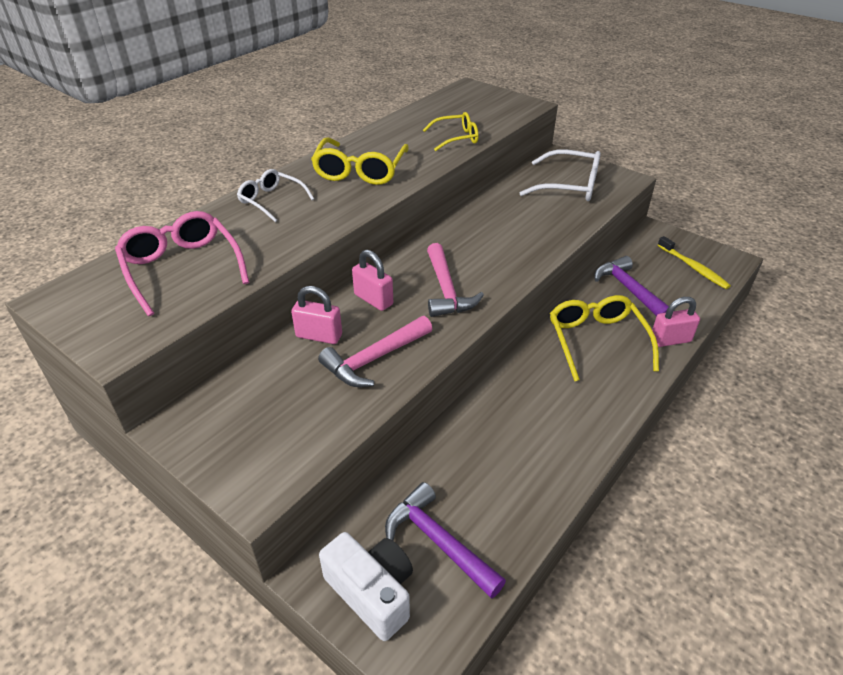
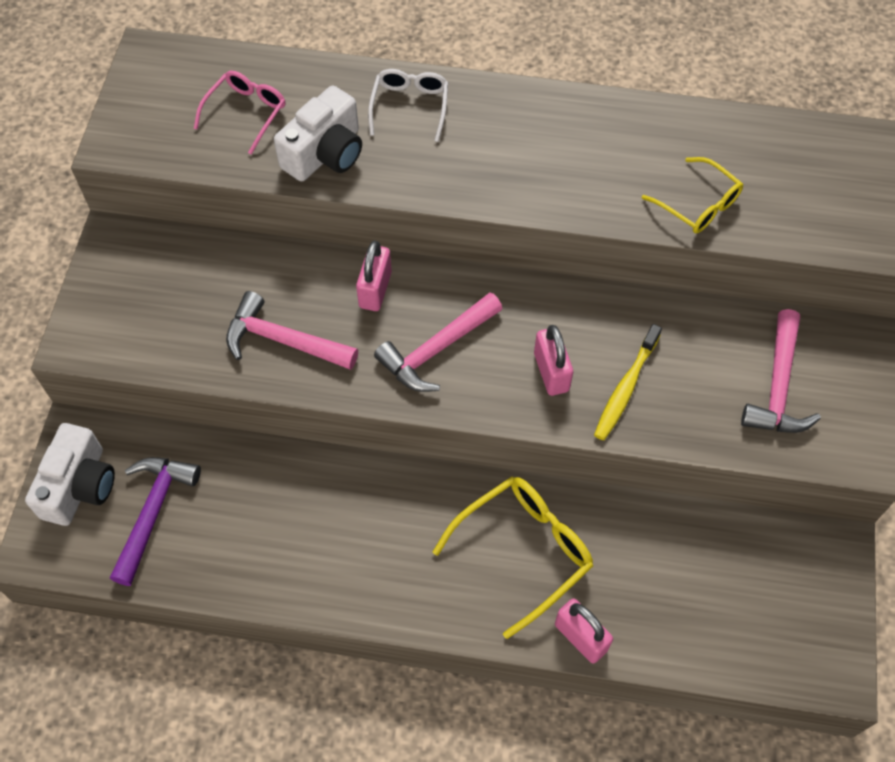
camera: 60 degrees right, 20 degrees up
pink glasses [115,211,249,316] -> pink glasses [194,71,285,155], size x0.63
pink padlock [291,286,342,344] -> pink padlock moved to [534,325,573,396]
yellow glasses [311,138,409,185] -> none
white glasses [520,149,601,201] -> pink hammer [741,309,821,433]
purple hammer [594,256,669,316] -> none
yellow toothbrush [658,236,731,289] -> yellow toothbrush moved to [594,324,662,440]
none -> white camera [274,85,362,181]

